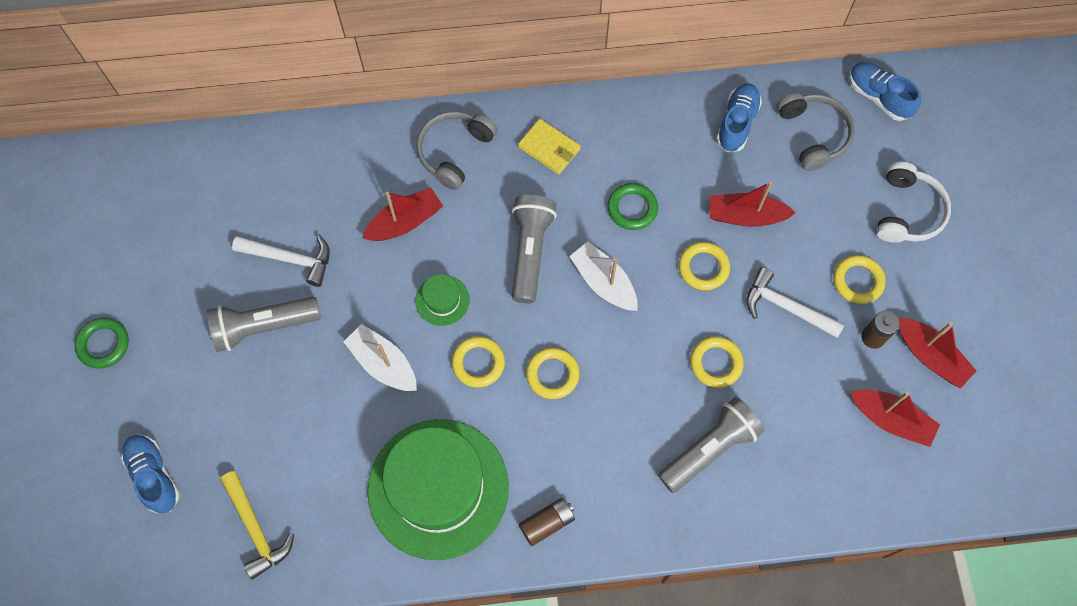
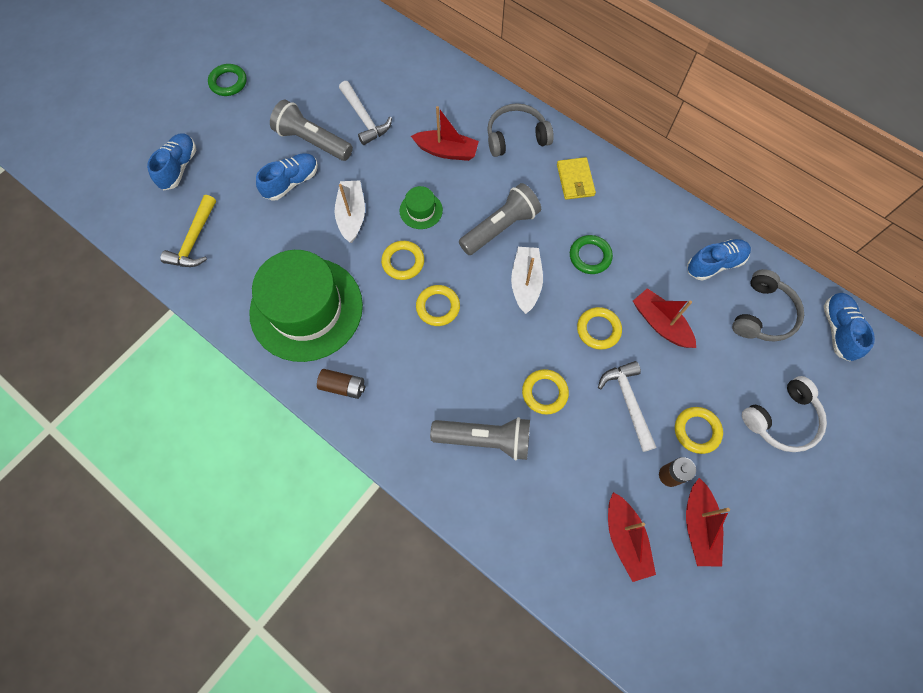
camera: 45 degrees right, 0 degrees up
none -> blue shoe [256,153,318,201]

